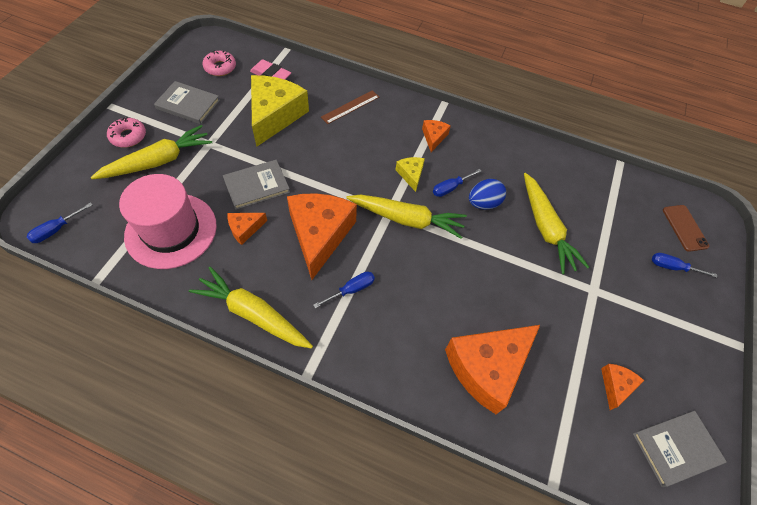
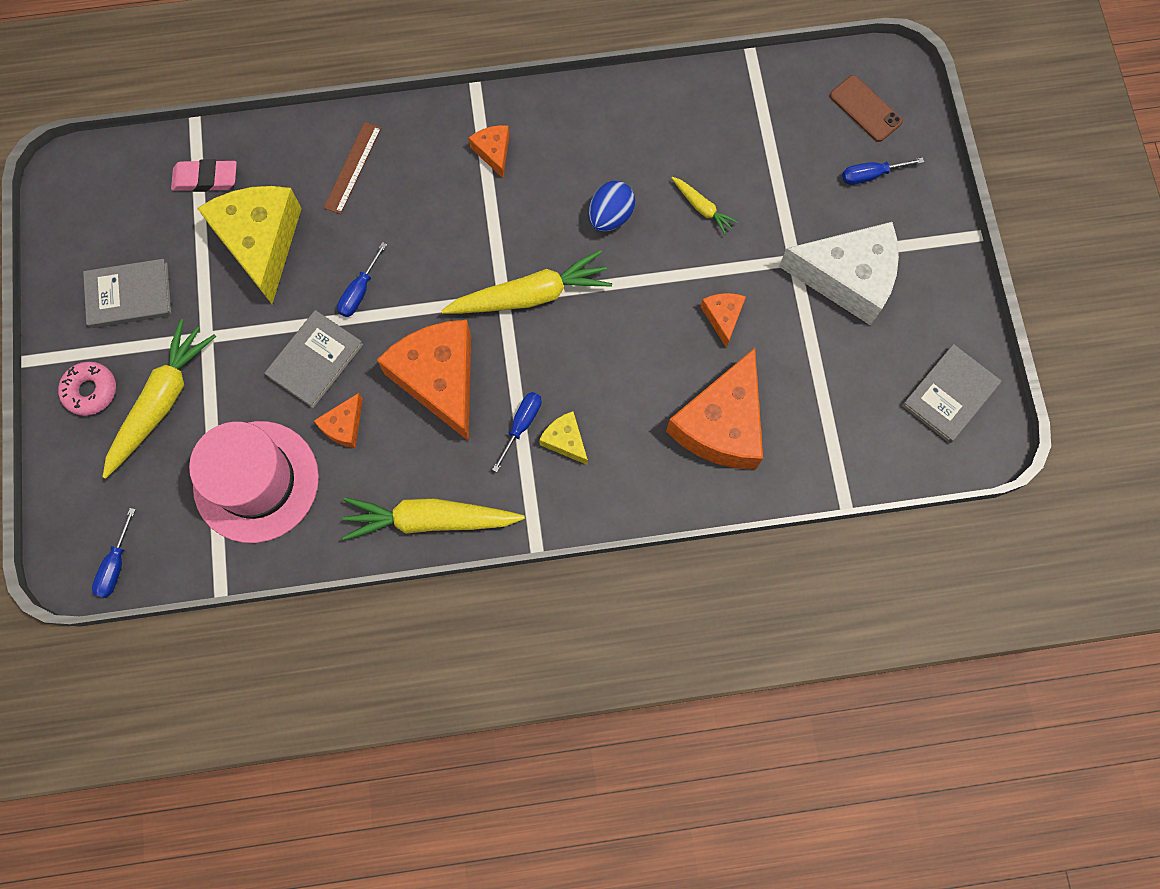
camera: 25 degrees left, 15 degrees up
pink donut [203,51,236,76] -> none
yellow cheese [396,157,425,192] -> yellow cheese moved to [539,411,588,465]
blue screwdriver [433,169,482,197] -> blue screwdriver moved to [337,242,387,317]
yellow carrot [524,173,589,274] -> yellow carrot [672,177,738,235], size x0.49
orange cheese [601,364,644,410] -> orange cheese moved to [700,293,746,348]
none -> white cheese [779,222,899,326]

